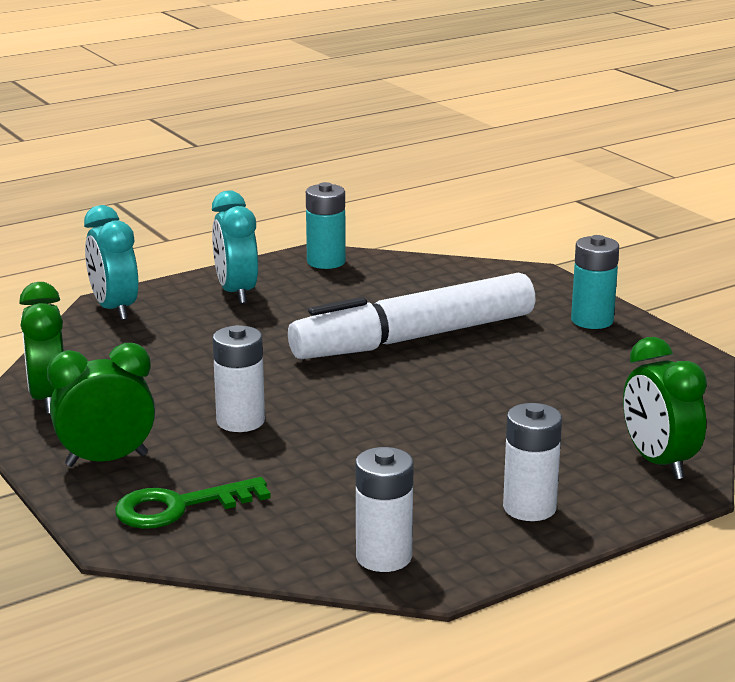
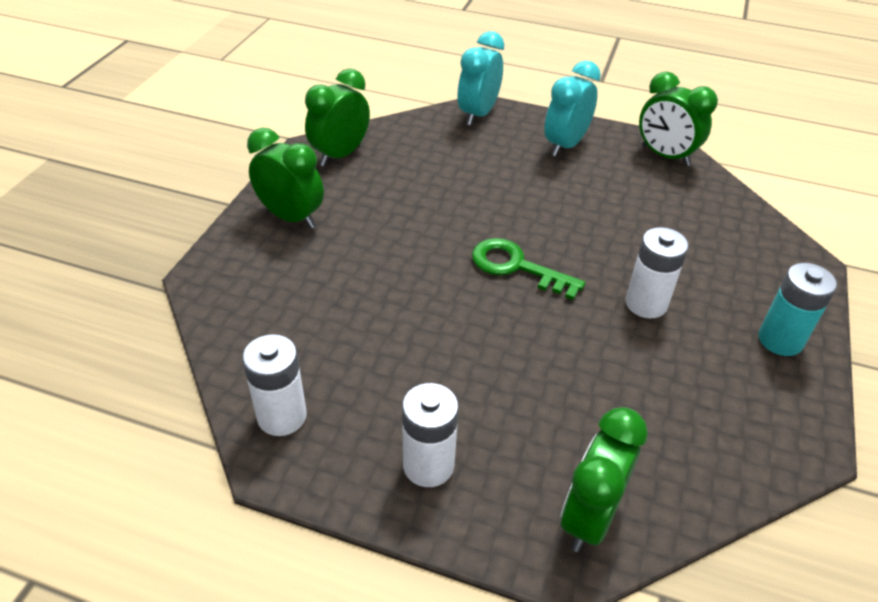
camera: 50 degrees right, 20 degrees up
green key [115,477,271,529] -> green key moved to [472,238,586,300]
white battery [213,325,265,432] -> white battery moved to [625,227,689,318]
white marker [288,273,536,359] -> none
turquoise battery [306,182,346,269] -> green clock [639,71,718,166]

